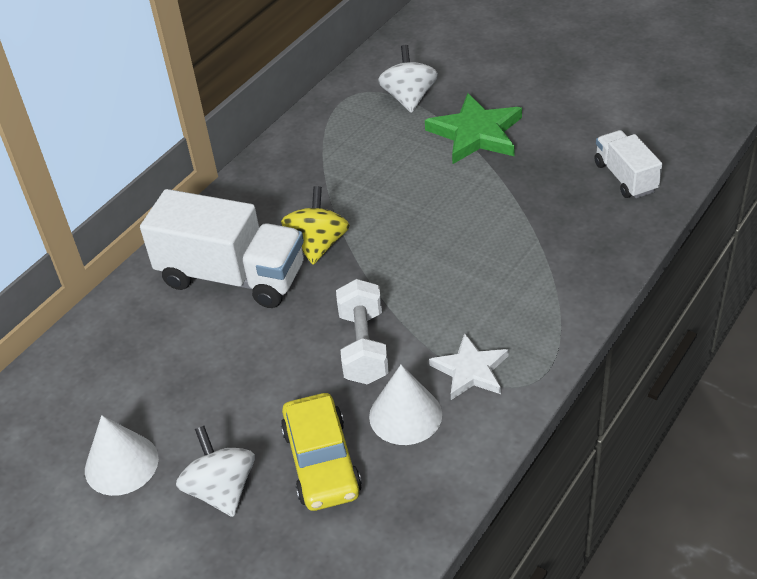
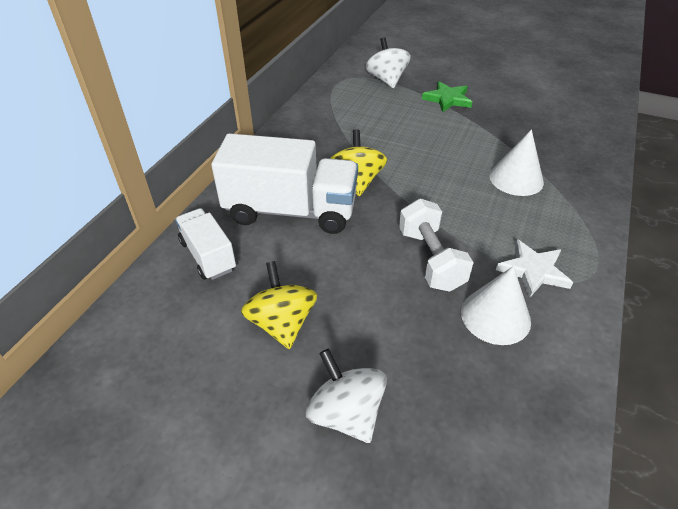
camera: 15 degrees left, 0 degrees up
white cone [85,415,159,496] -> white cone moved to [489,129,544,196]
yellow car [281,393,362,511] -> none
green star [425,93,522,164] -> green star [422,81,472,112], size x0.66
white truck [594,130,662,198] -> white truck moved to [175,208,236,280]
none -> yellow spinning top [241,261,317,349]

